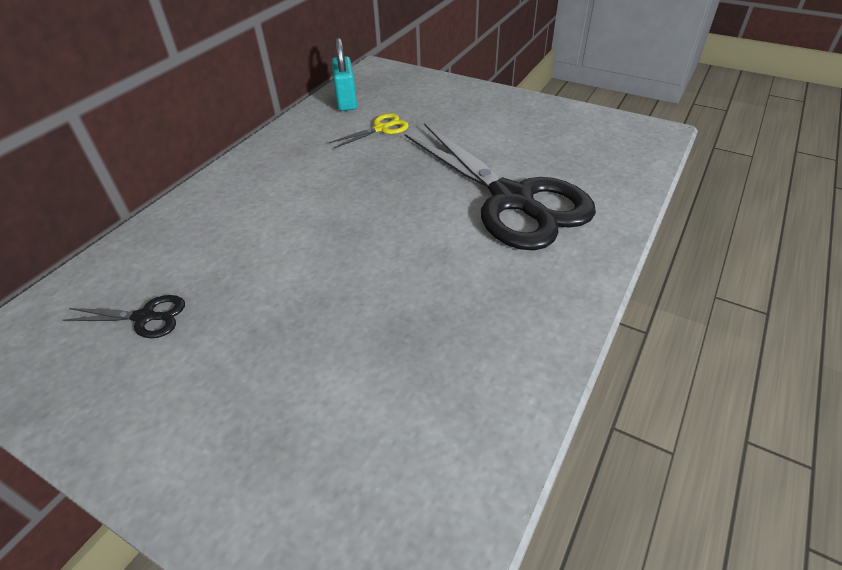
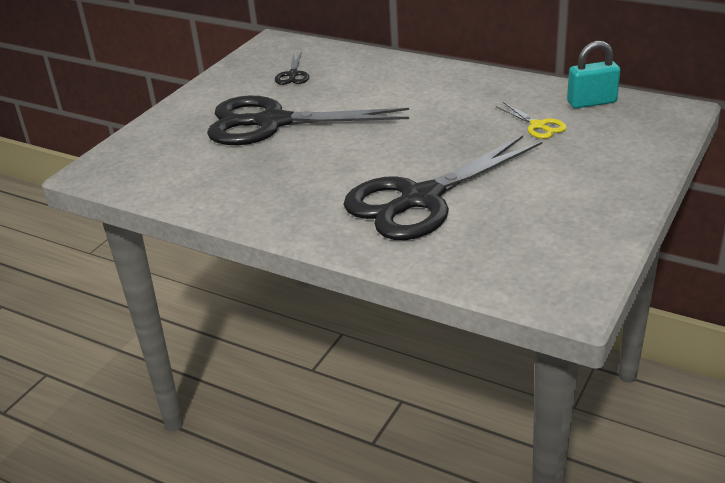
camera: 90 degrees right, 10 degrees down
none -> black scissors [207,96,409,145]

